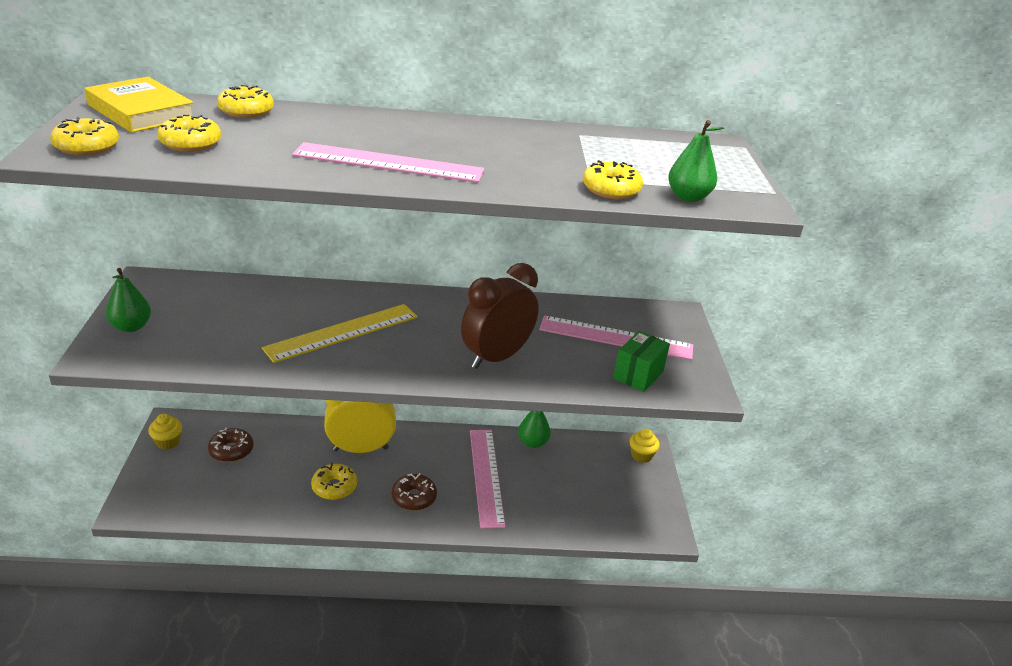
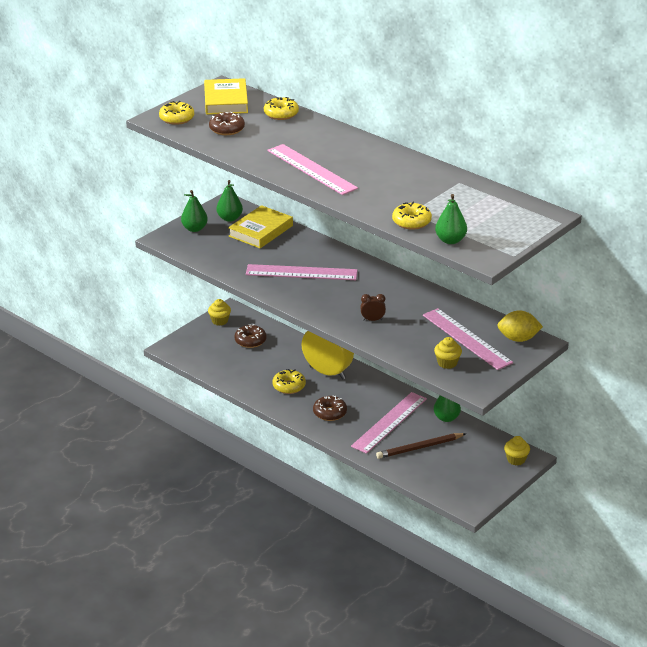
camera: 45 degrees right, 0 degrees up
yellow donut [157,115,221,152] -> brown donut [209,112,245,135]
yellow ruler [262,304,418,363] -> pink ruler [246,264,358,280]
brown clock [461,263,539,369] -> brown clock [360,294,386,321], size x0.42
green box [613,331,670,392] -> yellow cupcake [434,337,462,369]
none -> green pear [216,180,243,222]
none -> yellow book [228,205,293,248]
none -> brown pencil [376,433,466,459]
none -> yellow lemon [497,310,543,342]

